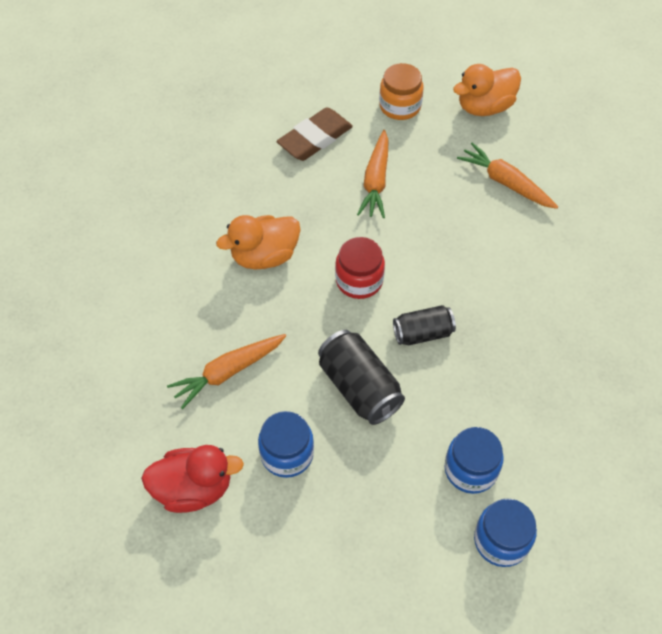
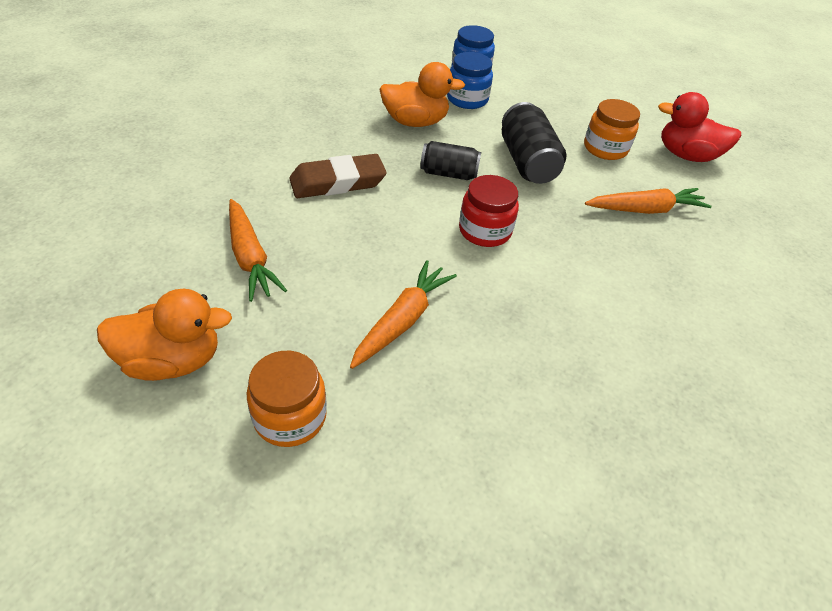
camera: 160 degrees left, 10 degrees down
orange duck [216,215,301,269] -> orange duck moved to [379,62,465,127]
blue jar [258,411,314,478] -> orange jar [584,99,640,160]
brown eraser [277,107,353,161] -> brown eraser moved to [289,154,387,198]

